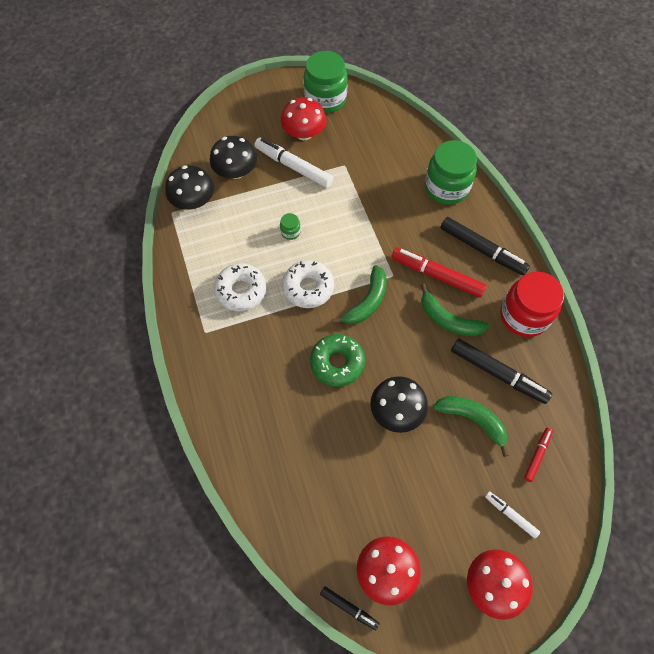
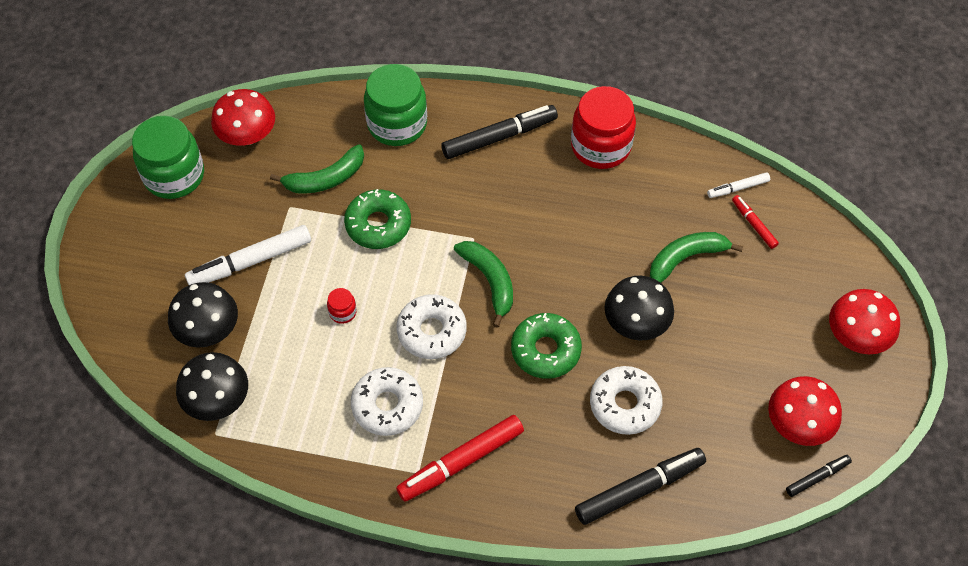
camera: 60 degrees left, 5 degrees down
green jar [280,213,301,240] -> red jar [327,288,357,324]
red mushroom [281,97,327,140] -> red mushroom moved to [211,89,275,146]
red marker [391,248,487,298] -> red marker moved to [396,415,524,502]
green banana [421,283,489,336] -> green banana moved to [270,144,364,194]
black marker [451,339,552,404] -> black marker moved to [575,448,706,525]
white marker [485,491,540,538] -> white marker moved to [707,172,770,198]
none -> green donut [344,189,411,249]
none -> white donut [590,366,663,435]

